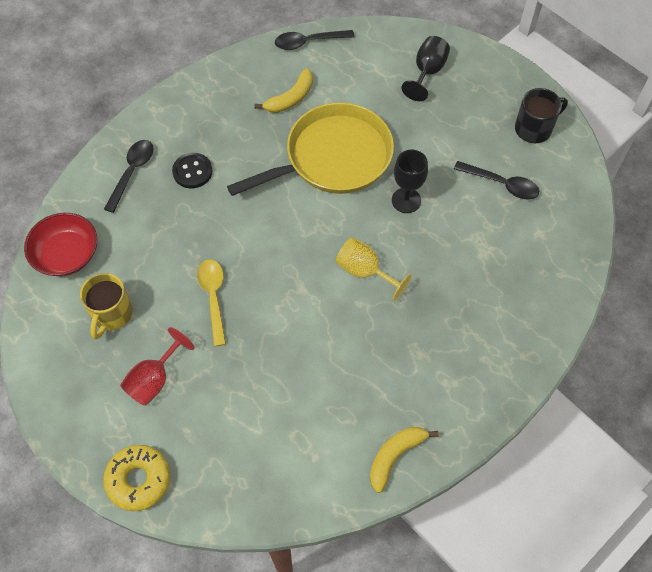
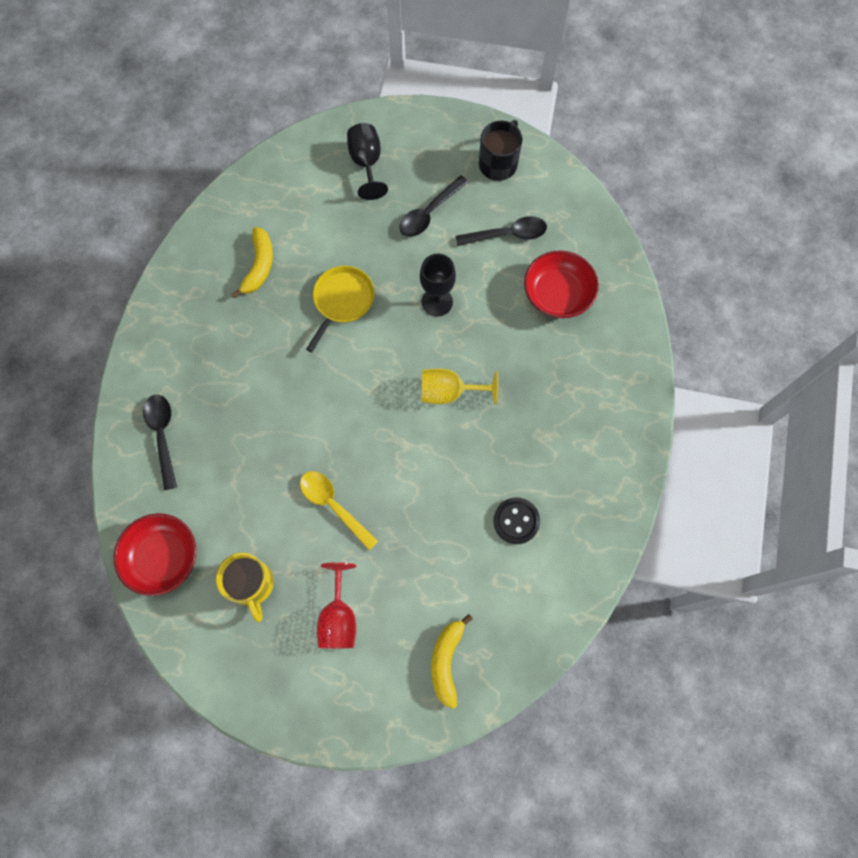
camera: 35 degrees left, 10 degrees up
yellow donut [103,445,170,511] -> none
black button [172,153,212,188] -> black button moved to [493,497,540,544]
yellow pan [227,102,394,196] -> yellow pan [306,266,375,353], size x0.53
black spoon [275,30,354,50] -> black spoon moved to [399,175,468,237]
yellow banana [370,427,438,493] -> yellow banana moved to [431,614,473,709]
none -> red bowl [524,250,599,318]

